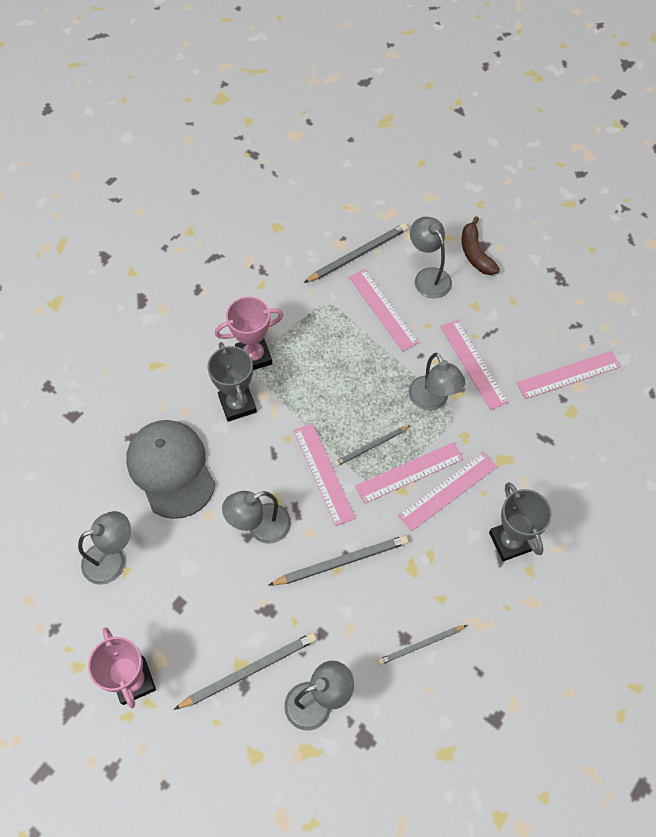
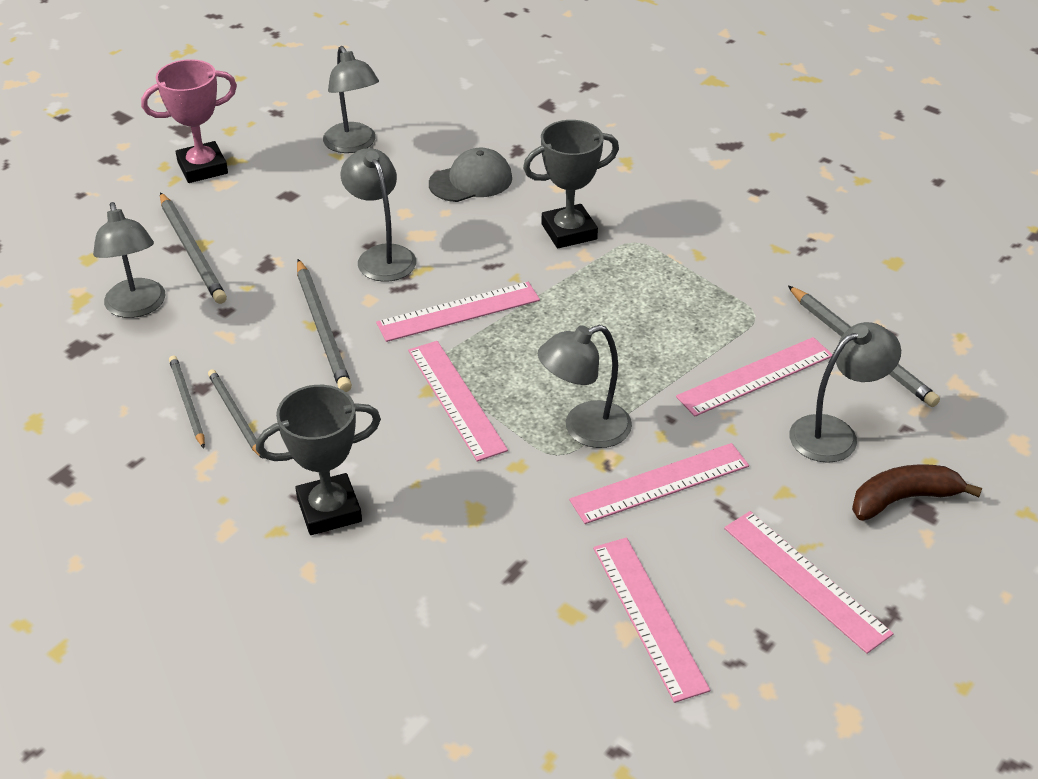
camera: 90 degrees right, 20 degrees down
grey cap [126,420,216,519] -> grey cap [429,148,512,202], size x0.61
pink trophy [215,297,283,370] -> none
grey pencil [334,425,411,467] -> grey pencil moved to [208,369,263,459]
pink ruler [398,452,497,532] -> pink ruler moved to [724,511,894,654]

